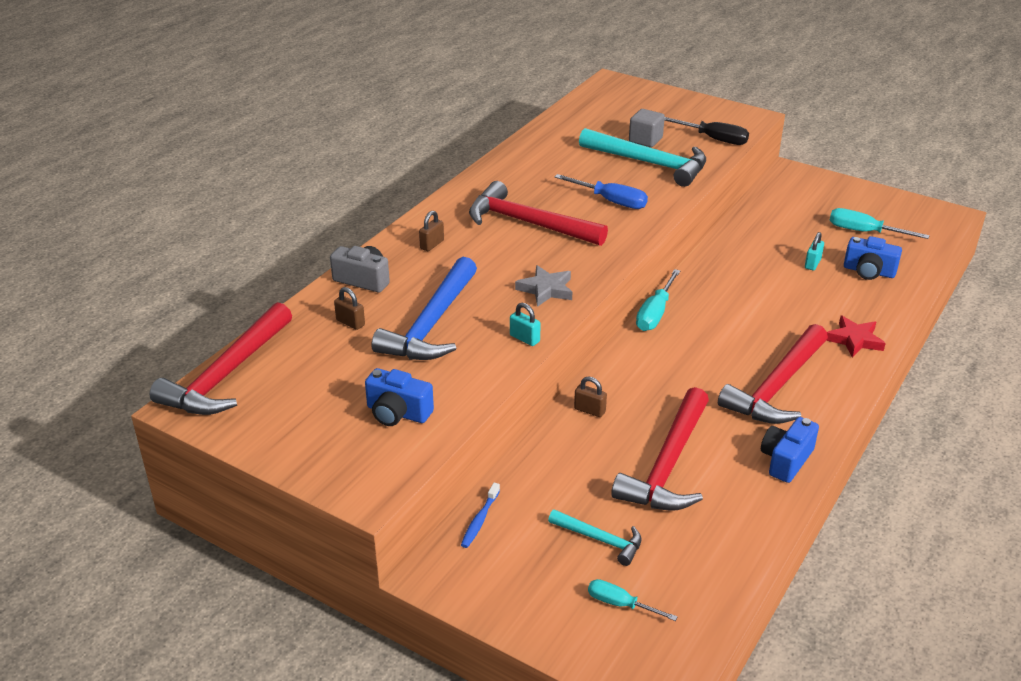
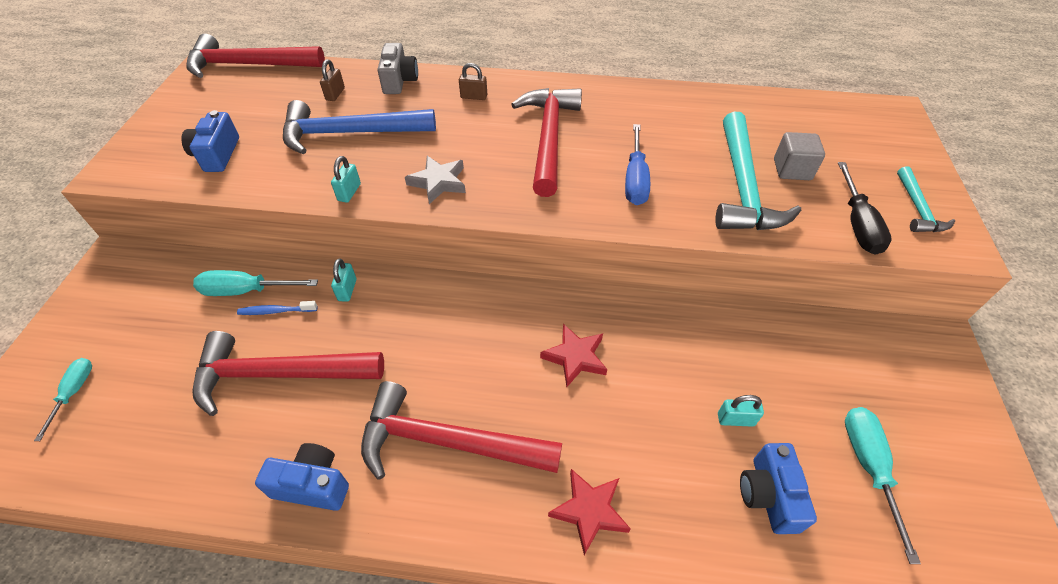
camera: 65 degrees right, 15 degrees up
blue toothbrush [461,483,500,548] -> blue toothbrush moved to [237,301,318,315]
turquoise hammer [548,509,641,566] -> turquoise hammer moved to [897,166,955,232]
brown padlock [574,376,607,417] -> turquoise padlock [331,258,356,302]
turquoise screwdriver [636,269,680,331] -> turquoise screwdriver moved to [193,270,318,296]
none -> red star [540,324,607,387]

